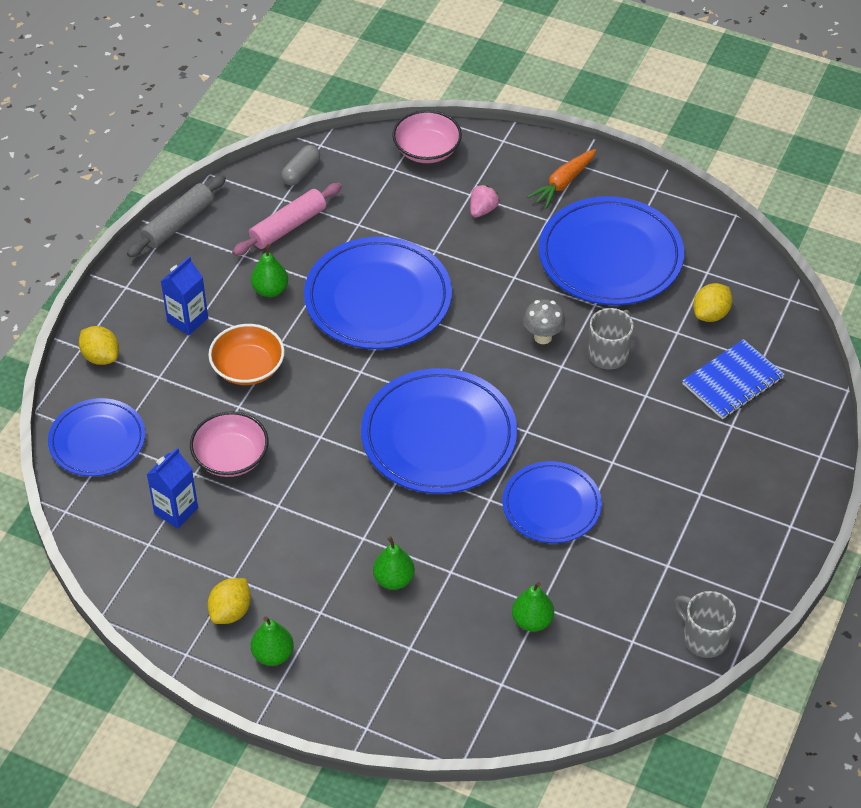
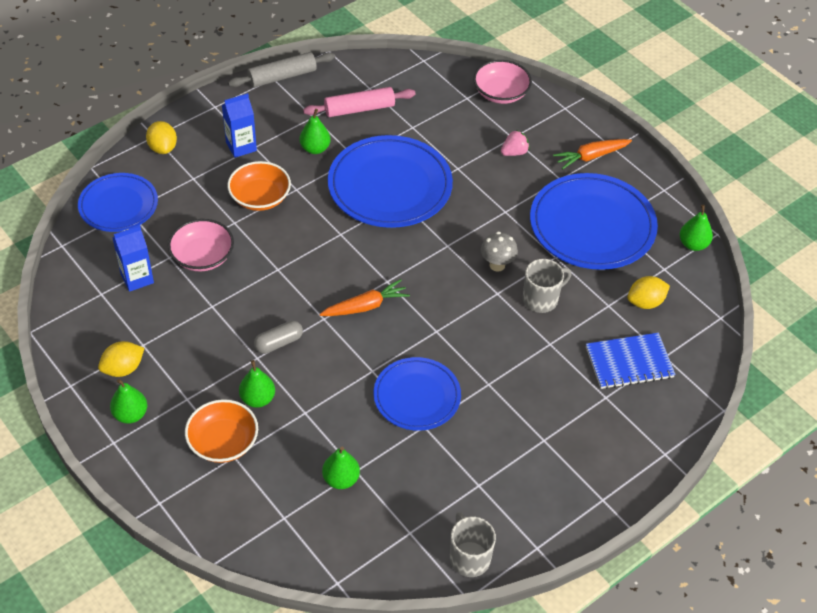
camera: 25 degrees right, 0 degrees up
grey capsule [281,145,320,185] -> grey capsule moved to [254,321,303,354]
blue plate [361,368,517,494] -> orange carrot [319,279,410,316]
none -> orange bowl [185,399,258,463]
none -> green pear [680,205,713,251]

